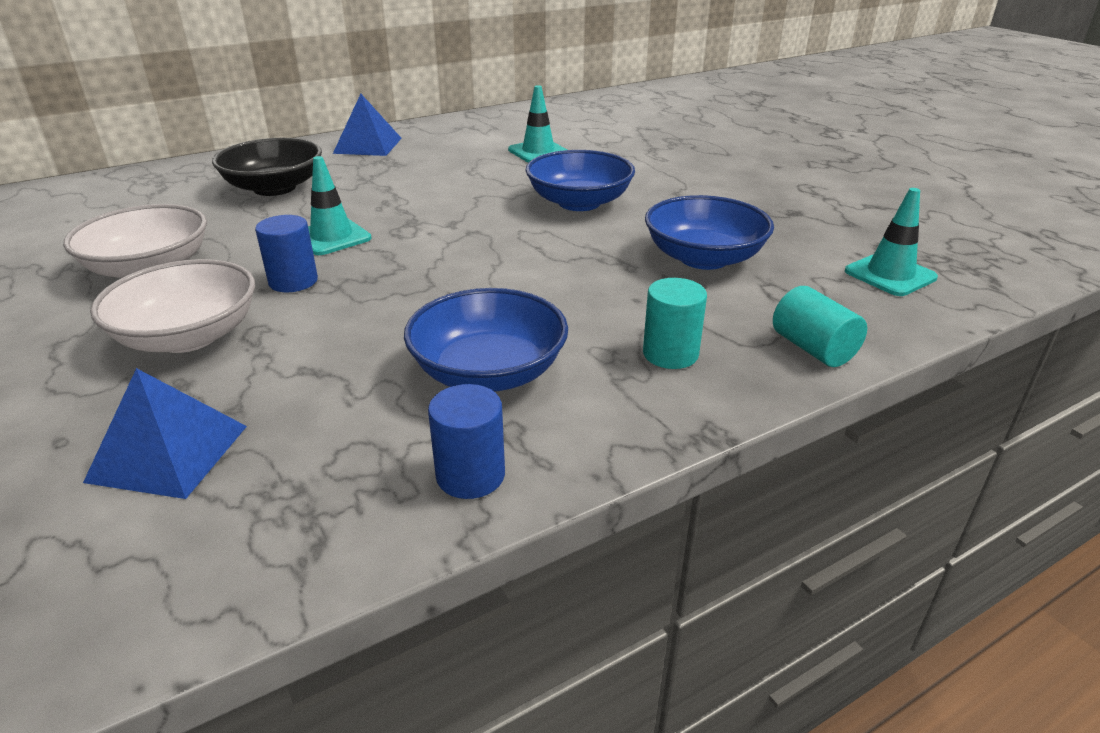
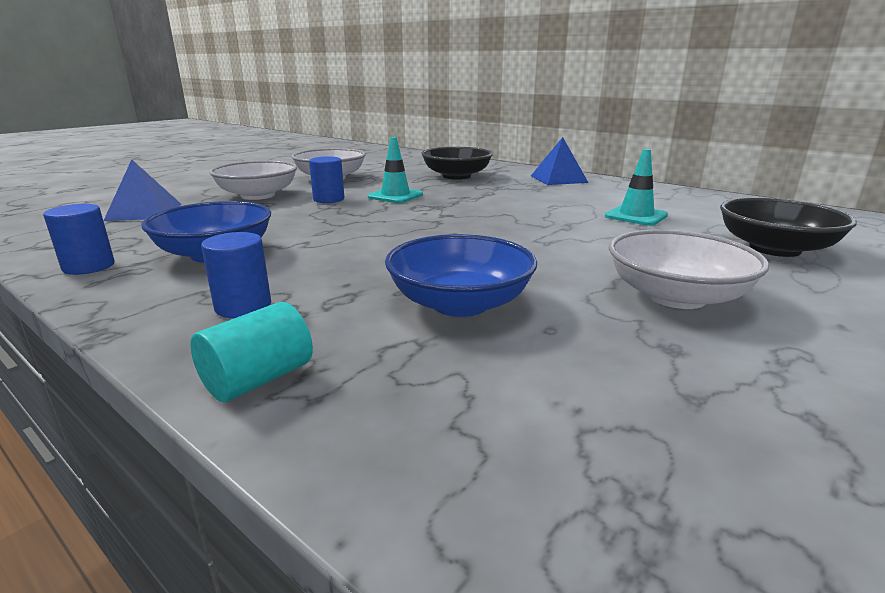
camera: 70 degrees right, 10 degrees down
blue bowl [526,150,635,211] -> none
turquoise cylinder [643,278,707,369] -> blue cylinder [201,232,271,318]
turquoise traffic cone [845,188,938,296] -> none
none -> white bowl [609,230,769,309]
none -> black bowl [720,197,857,257]

